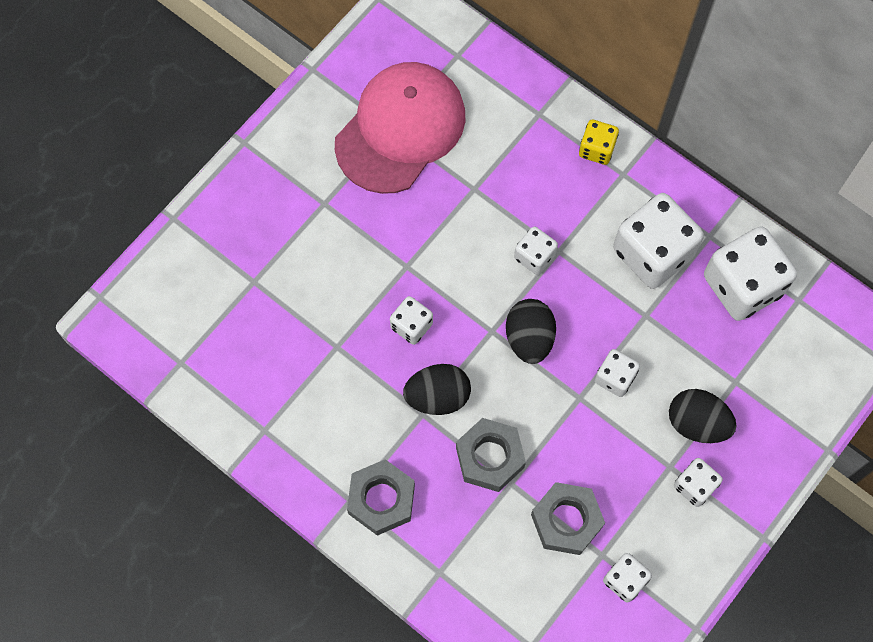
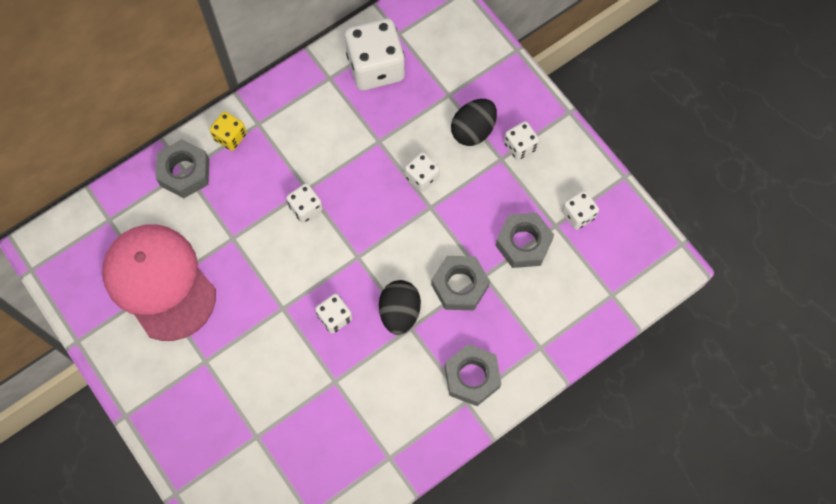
camera: 75 degrees left, 0 degrees up
black egg [506,299,556,364] -> none
white dice [613,193,704,289] -> none
none -> grey nut [156,139,209,198]

